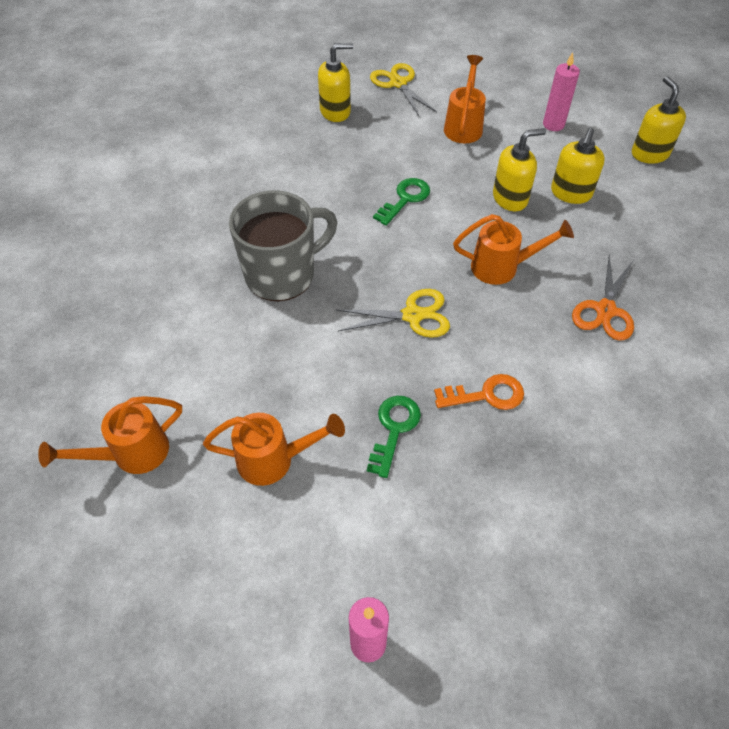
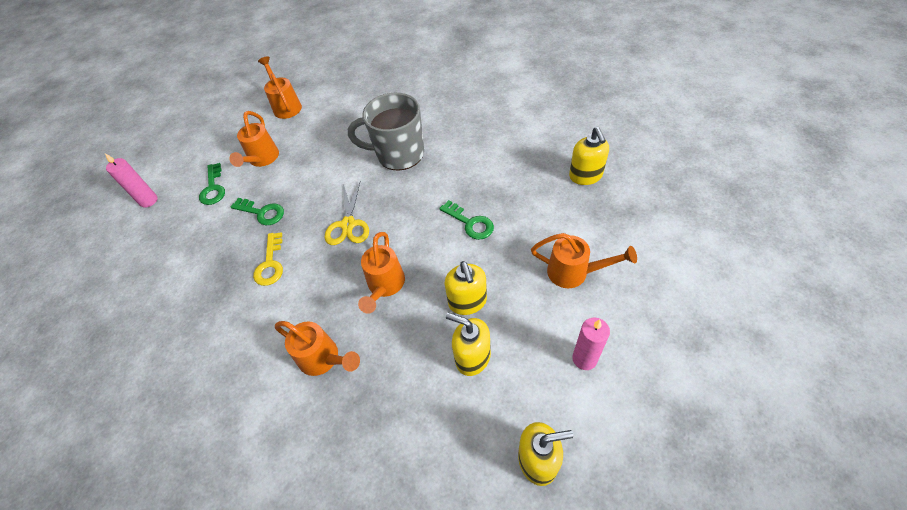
camera: 100 degrees right, 0 degrees up
grey mug [229,190,338,301] -> grey mug turned 120 degrees clockwise [348,93,424,171]
yellow scissors [370,63,437,116] -> none
orange key [434,374,524,410] -> yellow key [253,233,283,286]
orange scissors [572,254,634,341] -> orange watering can [275,321,360,376]
none -> green key [199,163,225,205]

